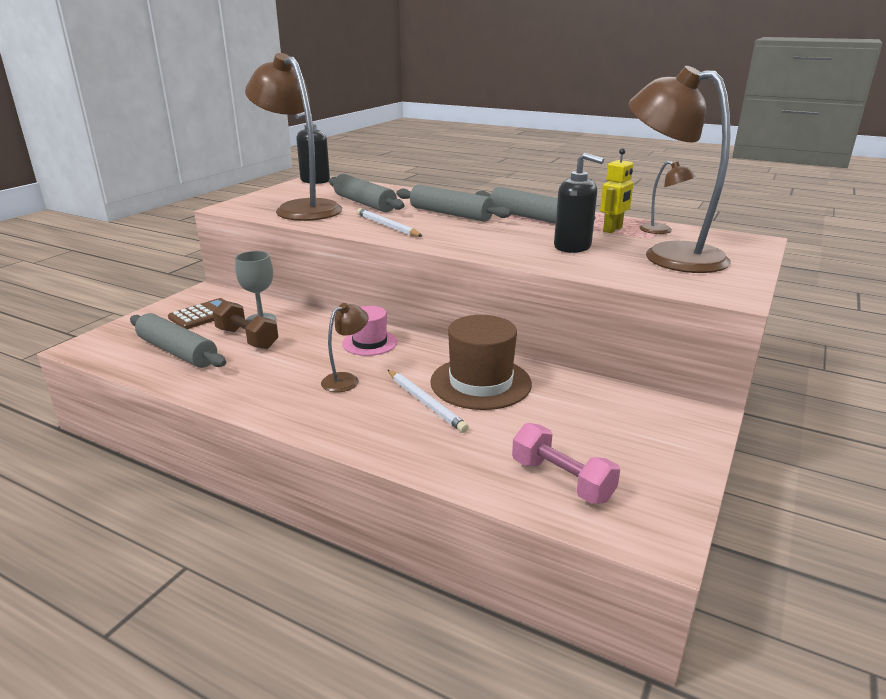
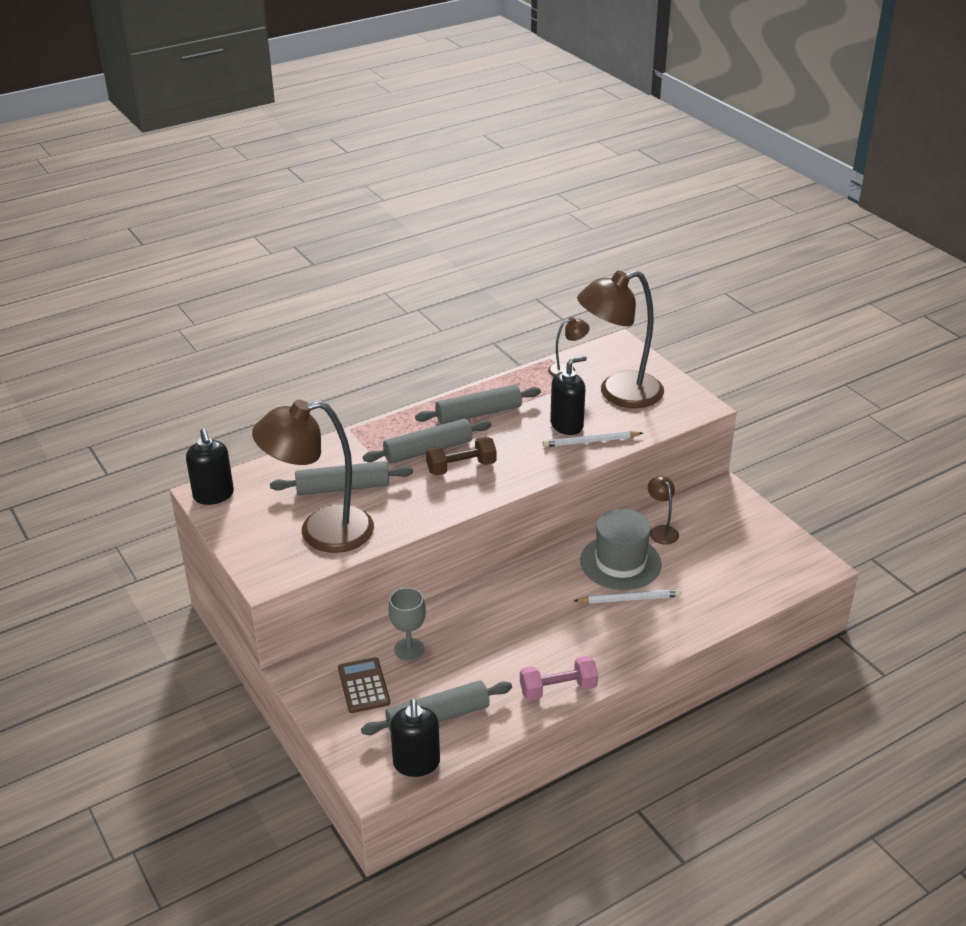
camera: 60 degrees left, 10 degrees up
brown dumbbell [213,300,278,349] -> brown dumbbell moved to [426,436,496,475]
brown lamp [321,303,368,392] -> brown lamp moved to [648,476,679,545]
pink hat [342,306,398,356] -> none
white pencil [357,208,422,237] -> white pencil moved to [543,431,643,447]
brown hat [430,315,532,410] -> grey hat [580,509,662,590]
pink dumbbell [512,423,620,504] -> pink dumbbell moved to [520,656,598,701]
yellow robot [600,148,634,233] -> none
none -> black soap dispenser [390,699,440,777]

